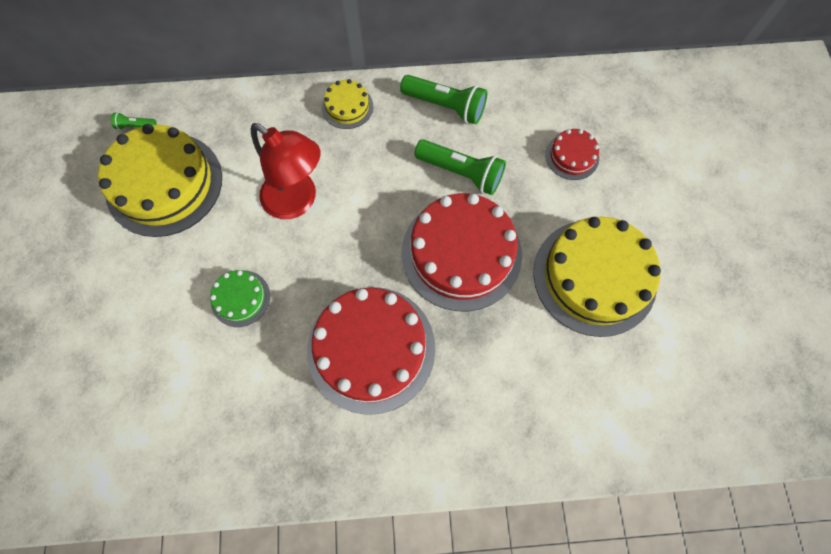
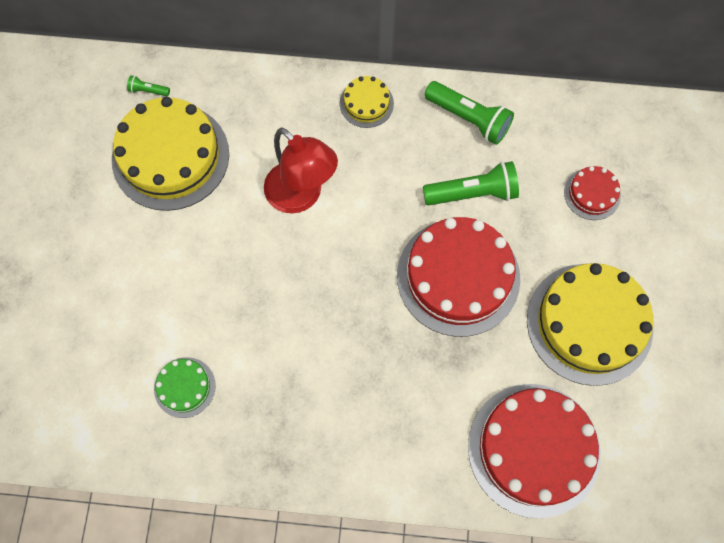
camera: 10 degrees right, 0 degrees up
green cake [210,270,270,327] -> green cake moved to [154,357,216,418]
red cake [307,287,436,415] -> red cake moved to [468,384,601,519]
green flashlight [414,139,506,195] -> green flashlight turned 45 degrees counterclockwise [423,161,519,205]

